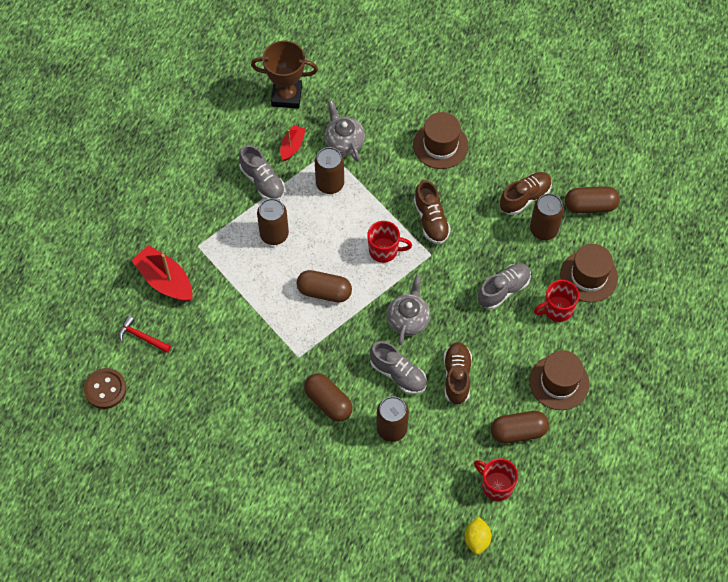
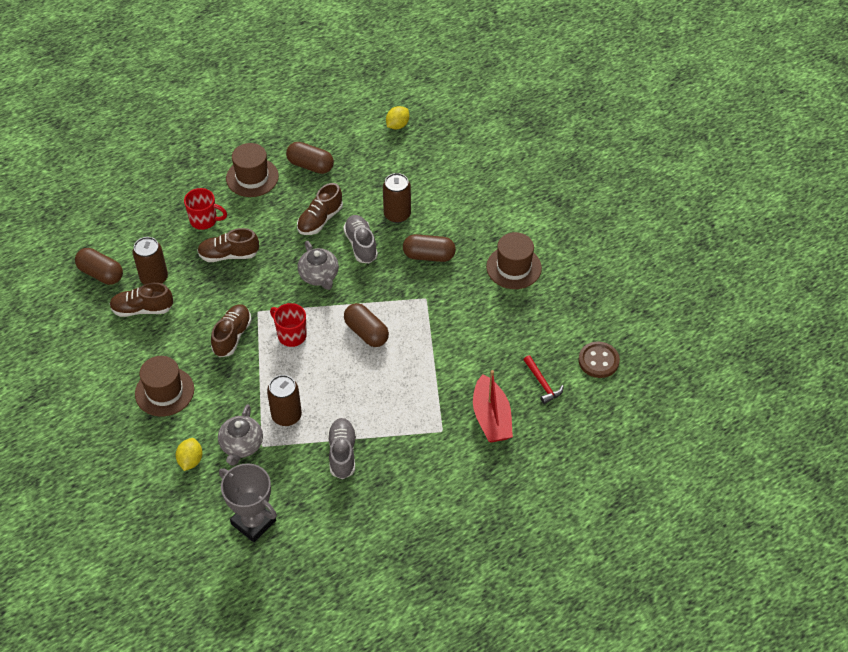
camera: 145 degrees left, 10 degrees down
brown trophy [251,40,318,109] -> grey trophy [219,463,277,542]
brown can [257,198,289,245] -> none
red boat [280,125,306,161] -> none
brown capsule [304,373,353,422] -> brown capsule turned 75 degrees counterclockwise [403,234,456,262]
grey teapot [387,275,430,345] -> grey teapot turned 75 degrees counterclockwise [298,241,339,290]
red mug [474,458,518,501] -> none
grey shoe [478,263,531,309] -> brown shoe [197,228,259,262]
brown hat [560,244,618,302] -> brown hat moved to [486,232,542,289]
none -> yellow lemon [176,438,202,471]

